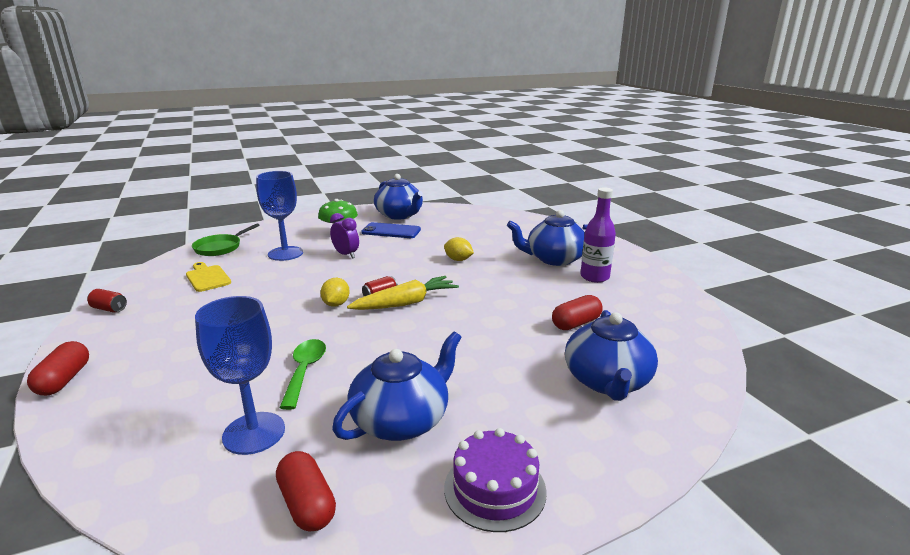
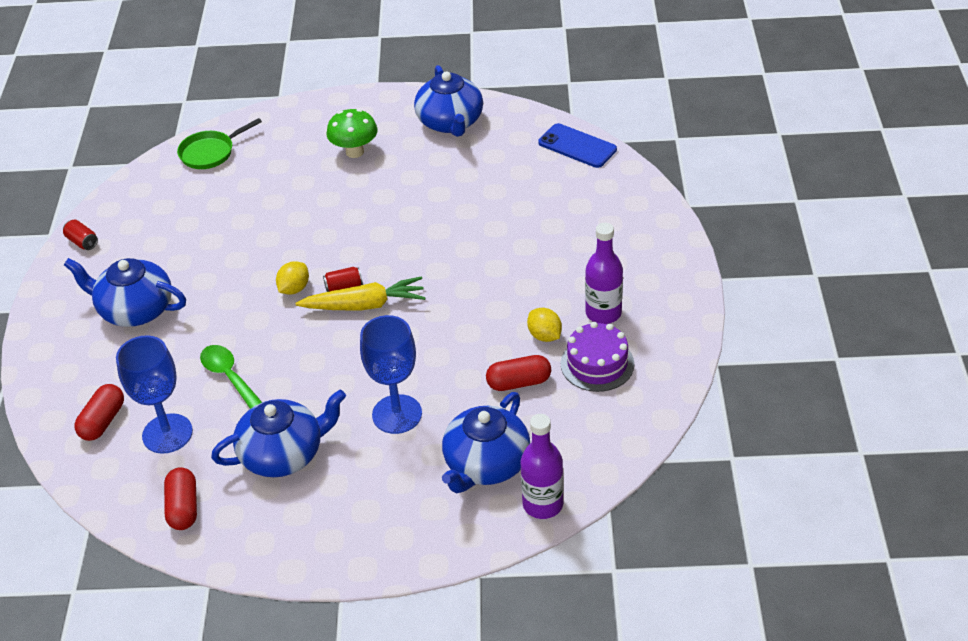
camera: 25 degrees right, 20 degrees up
red capsule [27,341,89,396] -> red capsule moved to [74,384,124,441]
yellow cutting board [186,262,231,292] -> none
blue goblet [256,171,303,261] -> blue goblet moved to [360,315,422,434]
green spoon [280,339,326,410] -> green spoon turned 60 degrees counterclockwise [200,345,262,409]
purple clock [330,213,359,259] -> none
blue phone [361,222,421,238] -> blue phone moved to [538,123,617,168]
yellow lemon [444,237,474,261] -> yellow lemon moved to [527,308,562,342]
purple cake [444,428,547,532] -> purple cake moved to [561,322,634,392]
blue teapot [507,210,588,266] -> blue teapot moved to [64,258,186,327]
none -> purple bottle [521,414,564,519]

